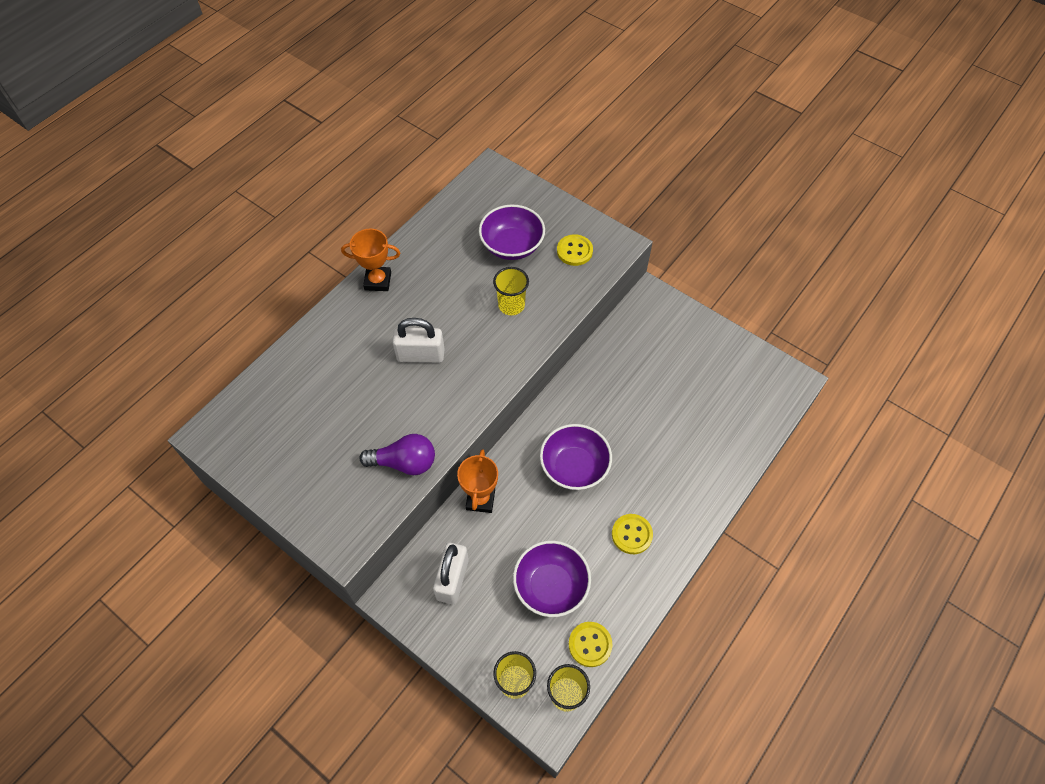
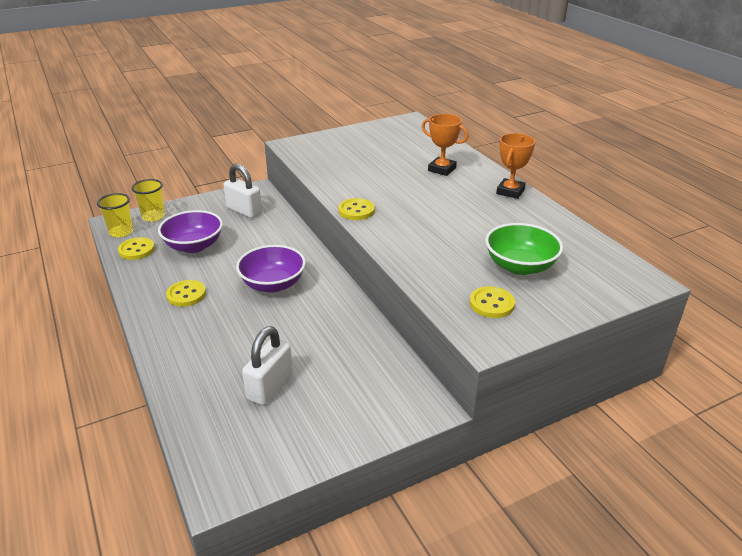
camera: 115 degrees right, 25 degrees down
purple light bulb [360,434,435,475] -> none
white padlock [392,318,445,363] -> white padlock moved to [242,326,293,405]
orange trophy [457,449,498,513] -> orange trophy moved to [422,114,469,176]
purple bowl [479,205,545,260] -> green bowl [485,223,563,275]
yellow cup [493,267,529,315] -> none
none -> yellow button [338,198,375,220]

